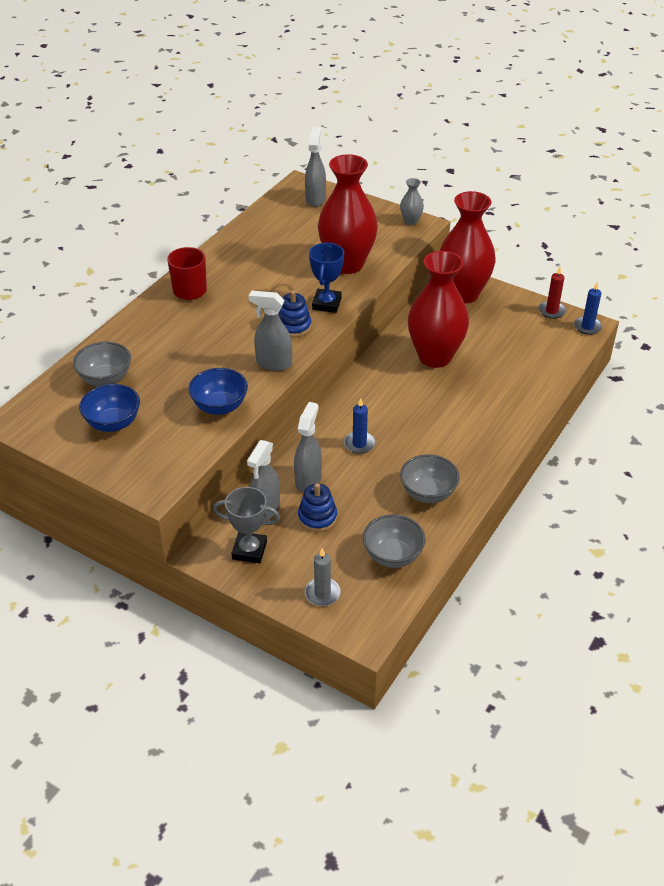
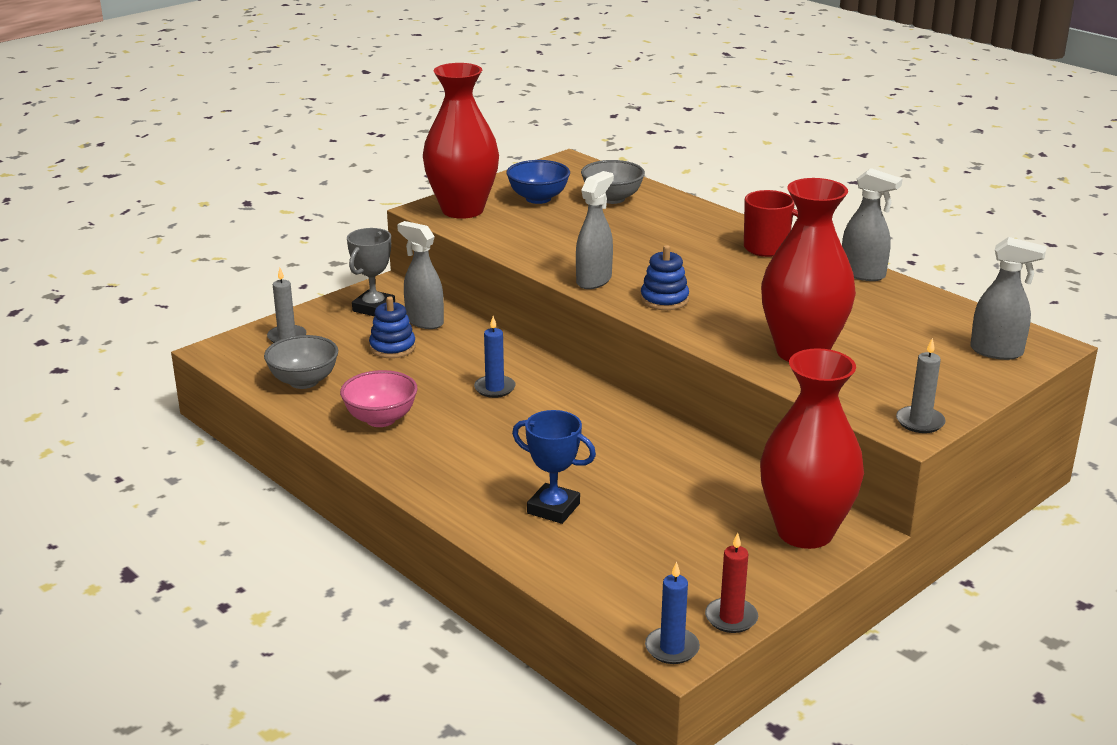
camera: 105 degrees right, 15 degrees down
blue bowl [188,368,248,415] -> none
grey spray bottle [294,402,322,492] -> grey spray bottle moved to [842,168,903,281]
blue trophy [309,243,344,313] -> blue trophy moved to [512,410,596,524]
grey vase [400,178,424,225] -> grey candle [896,338,946,433]
grey bowl [400,454,460,503] -> pink bowl [340,370,418,427]
red vase [408,251,469,368] -> red vase moved to [423,63,499,219]

